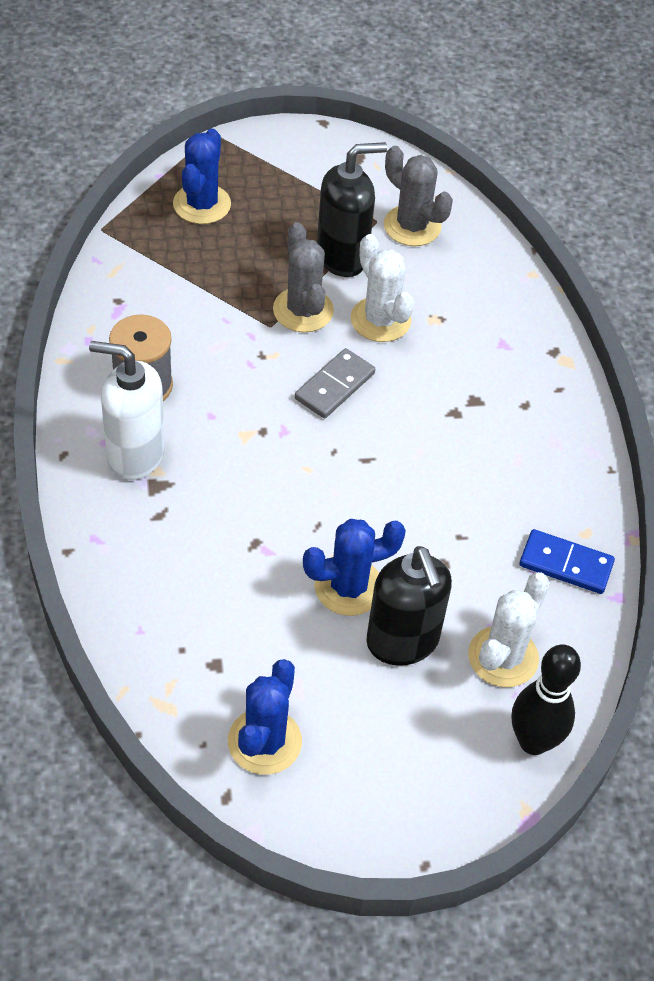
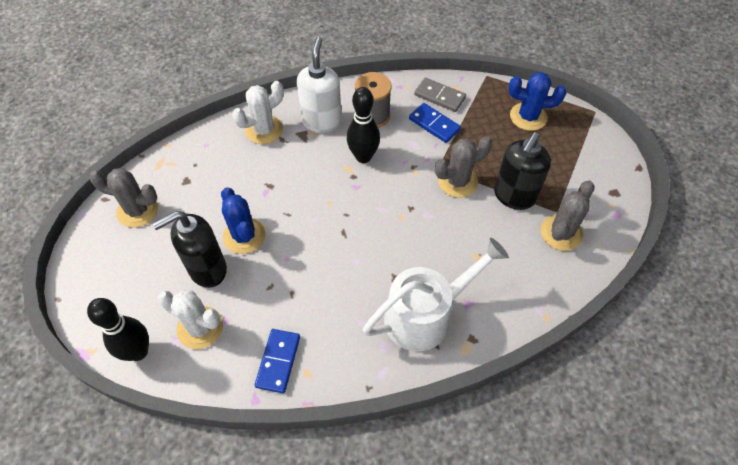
camera: 85 degrees right, 5 degrees up
blue cactus [228,659,302,775] -> grey cactus [89,168,158,228]
grey domino [295,348,375,418] -> grey domino moved to [414,78,466,112]
black soap dispenser [317,142,387,277] -> black soap dispenser turned 60 degrees clockwise [494,132,551,210]
white cactus [350,234,414,342] -> white cactus moved to [232,81,284,144]
none -> black bowling pin [347,87,380,163]
none -> white watering can [363,238,509,352]
none -> blue domino [409,103,461,143]

